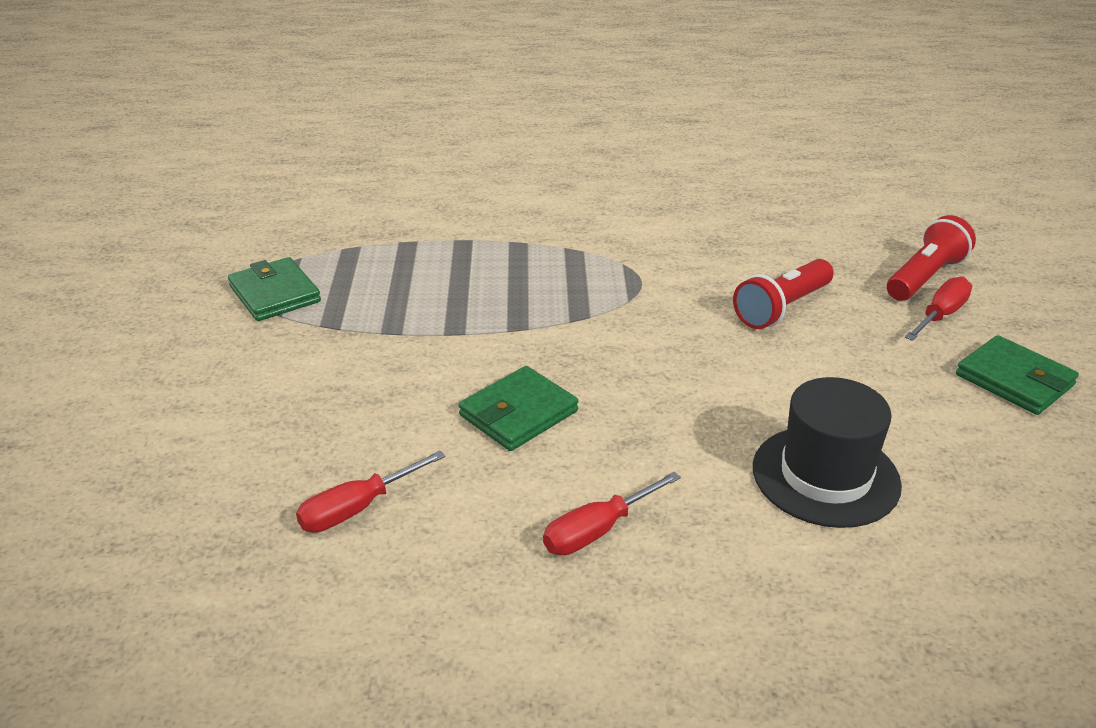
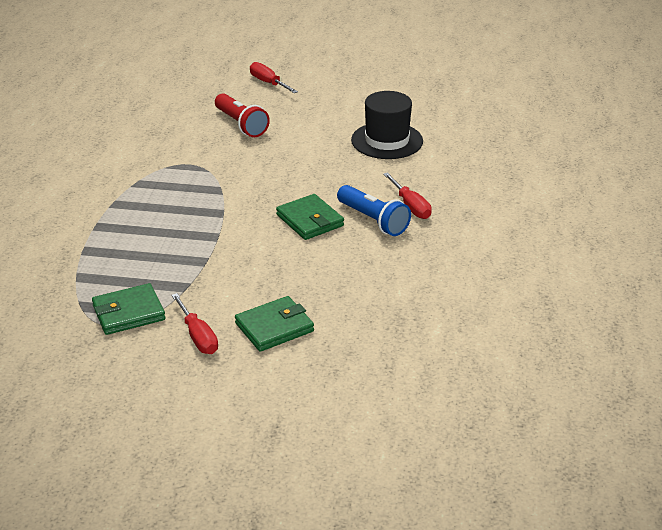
camera: 80 degrees left, 0 degrees up
red screwdriver [296,450,445,533] -> red screwdriver moved to [171,293,218,354]
red flashlight [887,215,976,301] -> none
green wallet [956,335,1079,415] -> green wallet moved to [235,296,314,352]
none -> blue flashlight [337,185,411,236]

